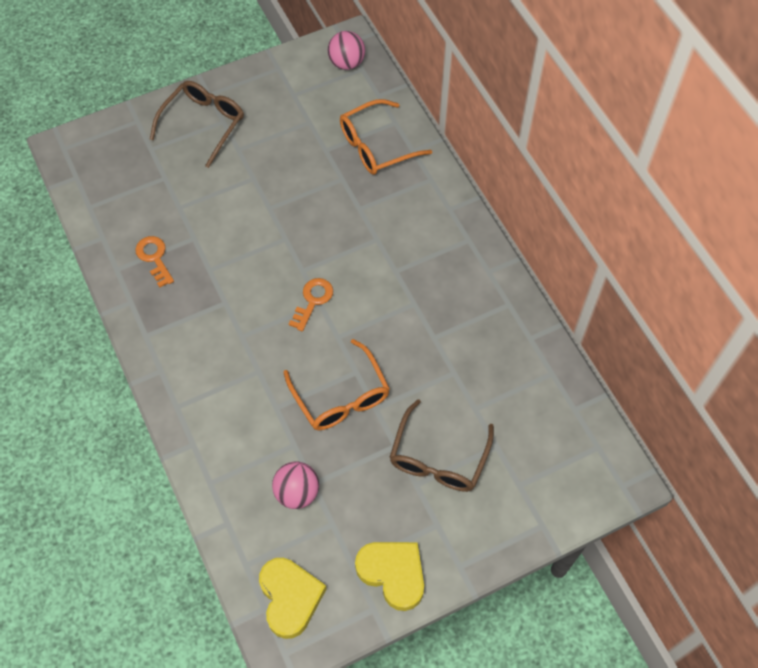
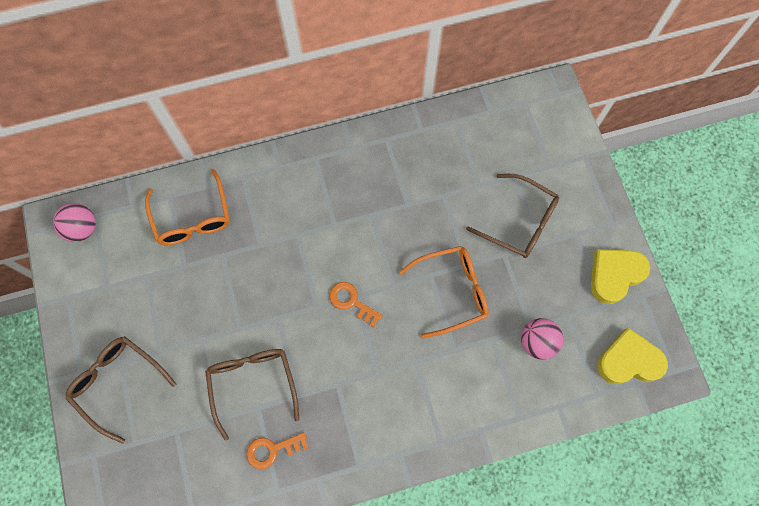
camera: 80 degrees left, 10 degrees up
none -> brown glasses [205,349,299,441]

